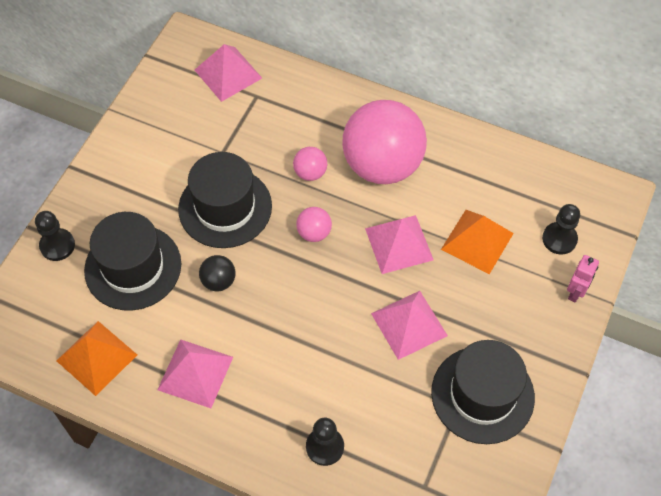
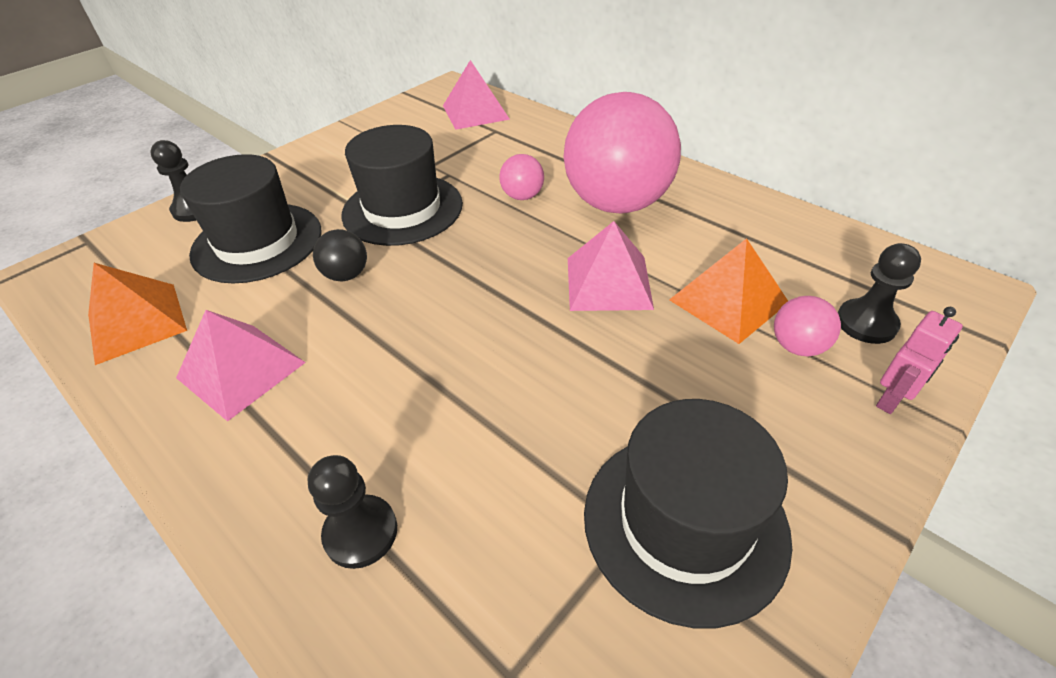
camera: 20 degrees right, 15 degrees down
pink ball [296,207,332,242] -> pink ball moved to [774,296,841,356]
pink pyramid [371,291,448,360] -> none

